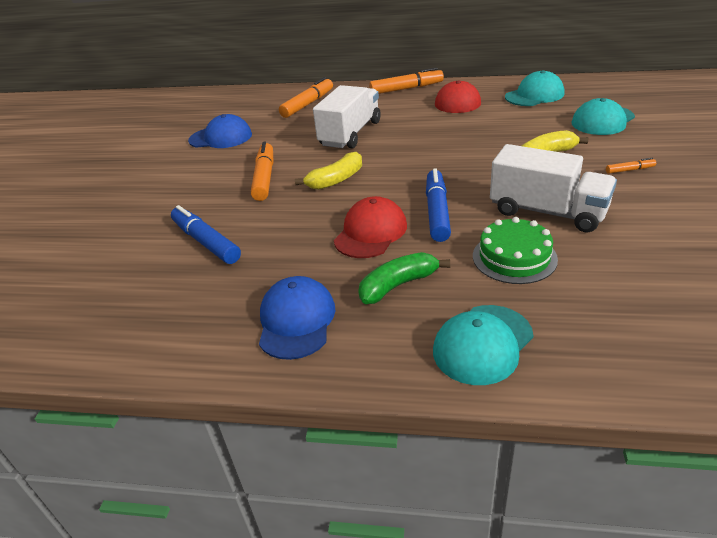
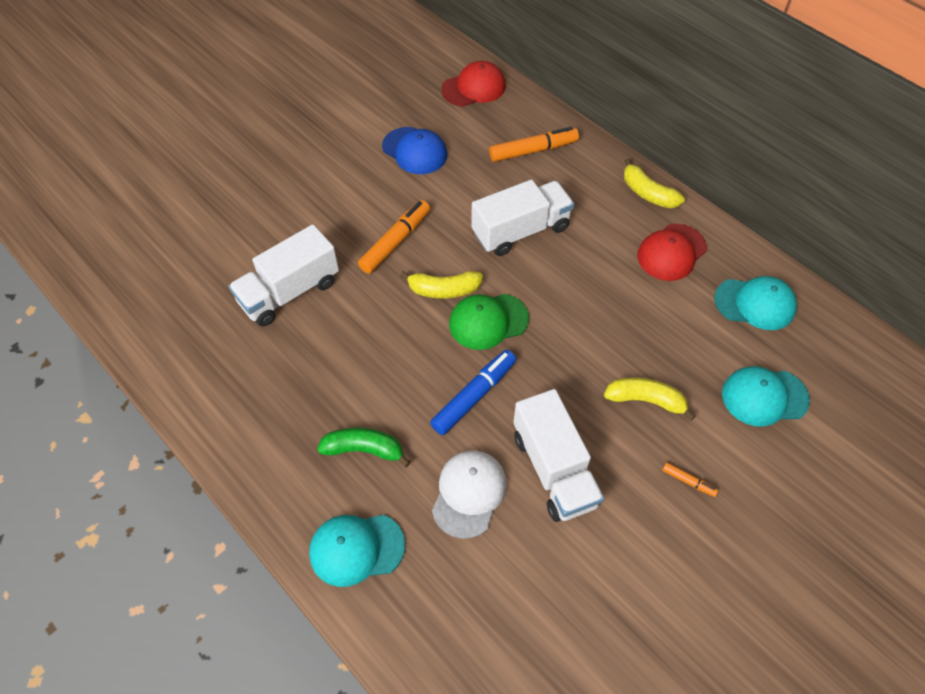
camera: 35 degrees right, 20 degrees up
blue marker [171,205,241,264] -> white truck [229,224,339,326]
blue cap [259,276,335,360] -> none
red cap [334,196,407,258] -> red cap moved to [441,61,506,107]
orange marker [369,67,444,94] -> yellow banana [624,158,685,208]
green cake [473,217,558,284] -> white cap [432,450,507,539]
none -> green cap [449,294,529,350]

